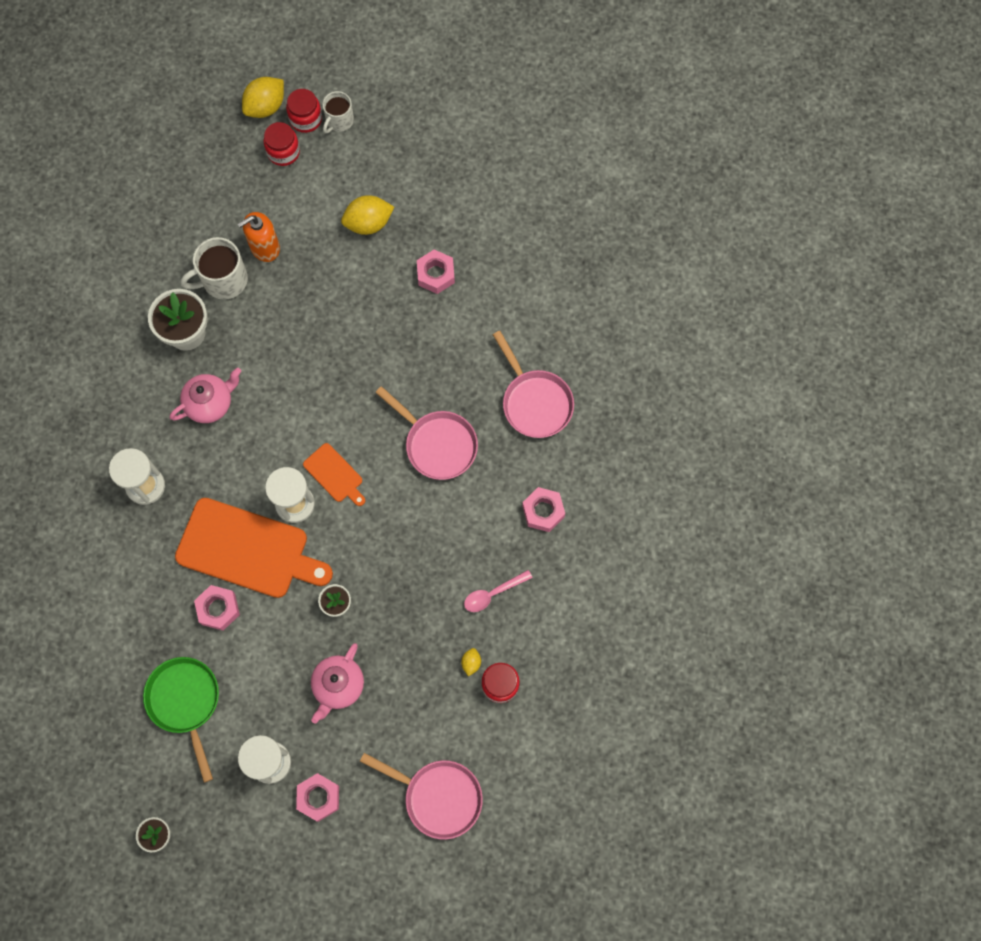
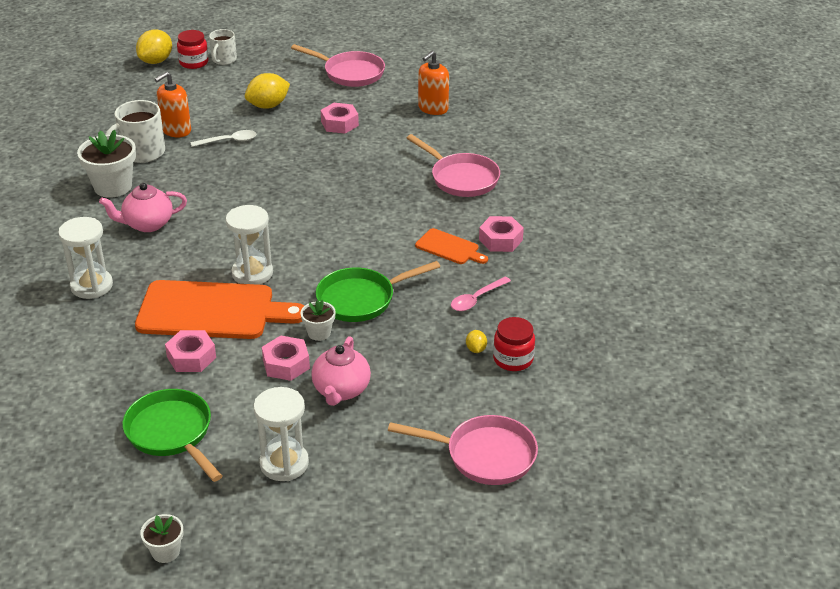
camera: 15 degrees left, 35 degrees down
pink teapot [170,368,241,423] -> pink teapot turned 150 degrees counterclockwise [99,183,187,232]
red jar [264,122,300,166] -> none
pink nut [296,773,339,822] -> pink nut moved to [262,335,310,381]
orange cutting board [303,443,365,506] -> orange cutting board moved to [415,228,488,264]
pink pan [375,386,478,480] -> pink pan moved to [291,44,385,87]
none -> white spoon [190,130,257,147]
none -> green pan [316,261,440,322]
none -> orange soap dispenser [418,51,449,115]

